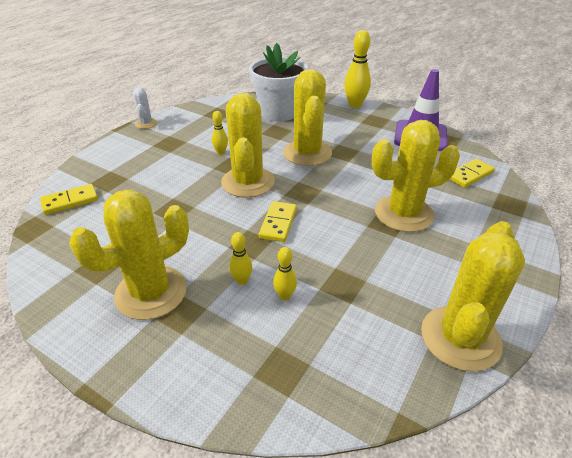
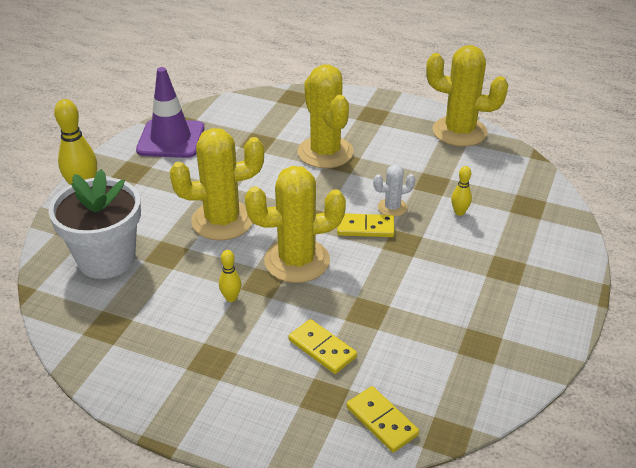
camera: 100 degrees left, 0 degrees up
yellow cactus [69,190,189,320] -> none
white cactus [133,88,157,129] -> white cactus moved to [373,165,415,217]
yellow bowling pin [229,232,252,285] -> none
yellow domino [450,159,495,188] -> yellow domino moved to [288,319,357,374]

